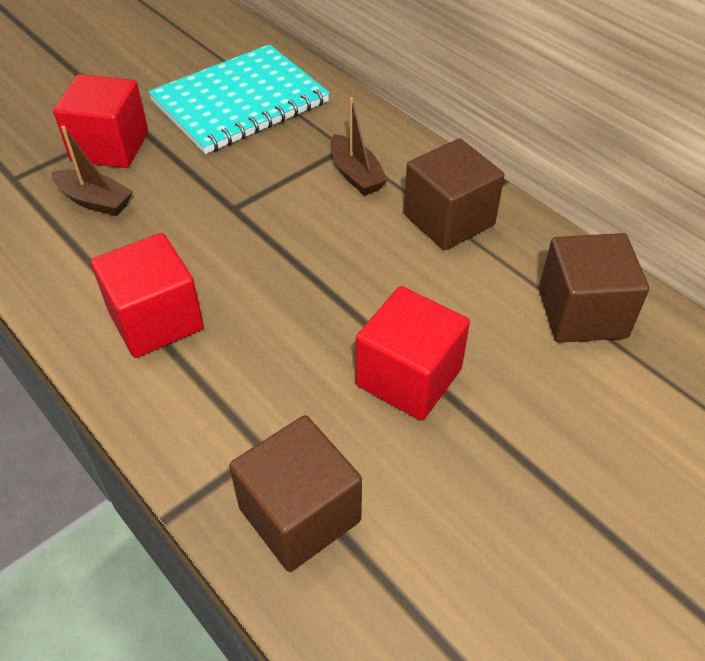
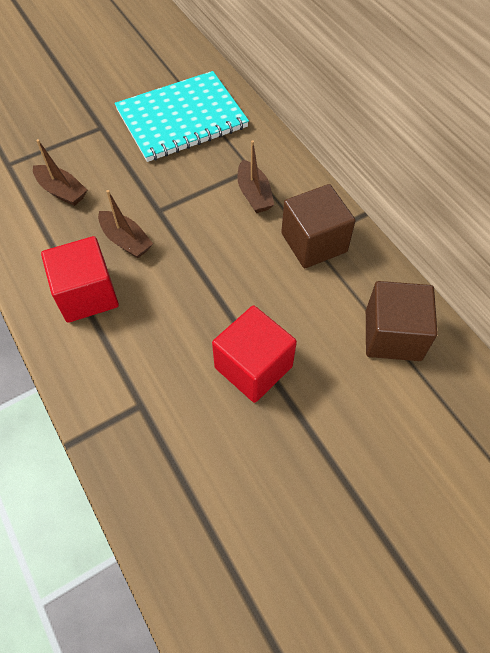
camera: 10 degrees right, 10 degrees up
red cube [53,74,148,168] -> none
brown cube [229,415,362,572] -> none
none -> brown boat [98,190,153,258]

